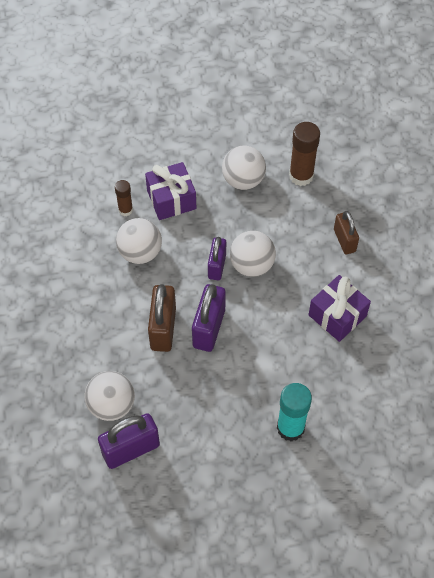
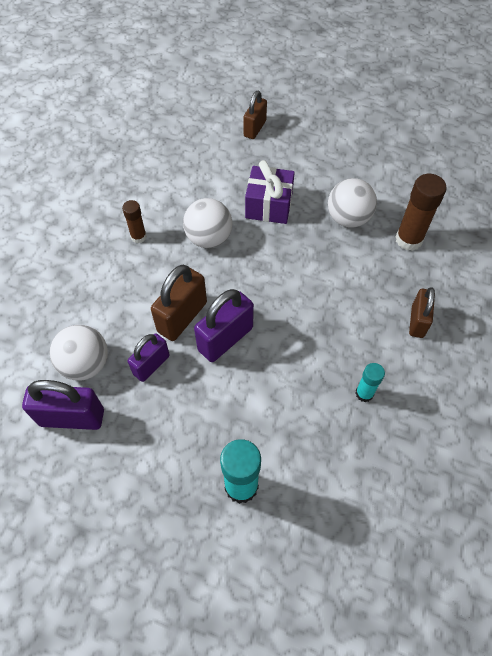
camera: 30 degrees right, 0 degrees up
brown glue stick [115,180,133,216] -> brown glue stick moved to [122,200,147,243]
purple padlock [208,237,226,280] -> purple padlock moved to [128,334,170,382]
white ball [230,231,276,277] -> none
purple gift [309,275,371,342] -> turquoise glue stick [355,363,385,402]
none -> brown padlock [243,91,267,139]

